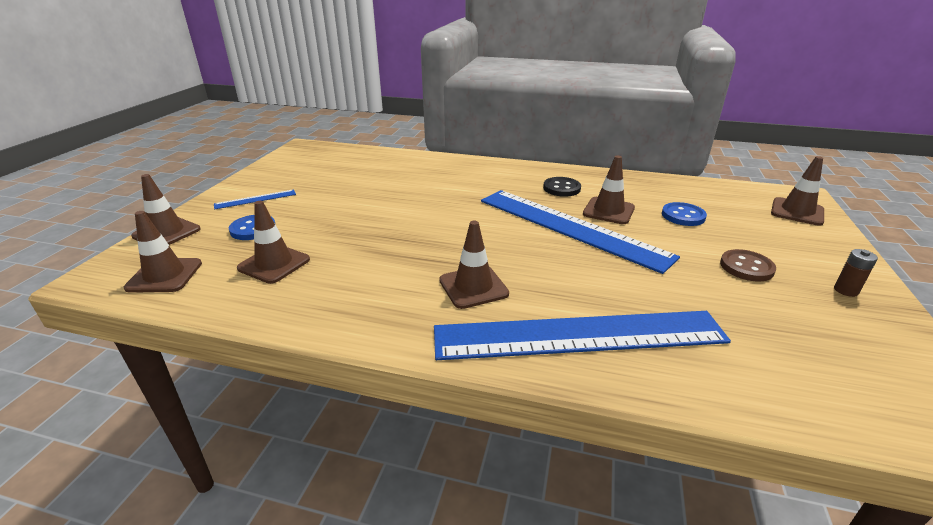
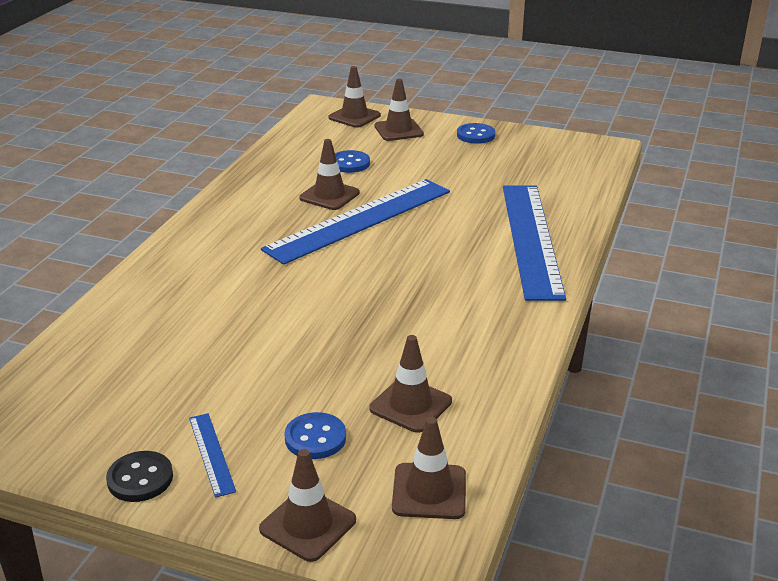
camera: 85 degrees left, 0 degrees up
brown traffic cone [439,221,509,309] -> brown traffic cone moved to [374,79,424,141]
black button [543,177,581,197] -> black button moved to [106,451,173,502]
brown button [720,249,776,282] -> none
brown battery [834,249,878,297] -> blue button [457,123,495,144]

